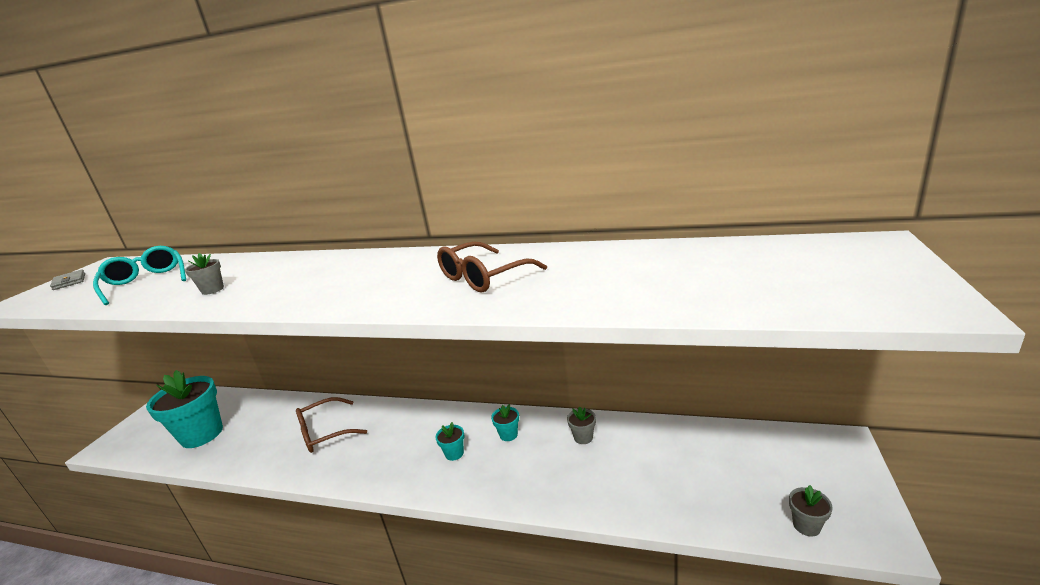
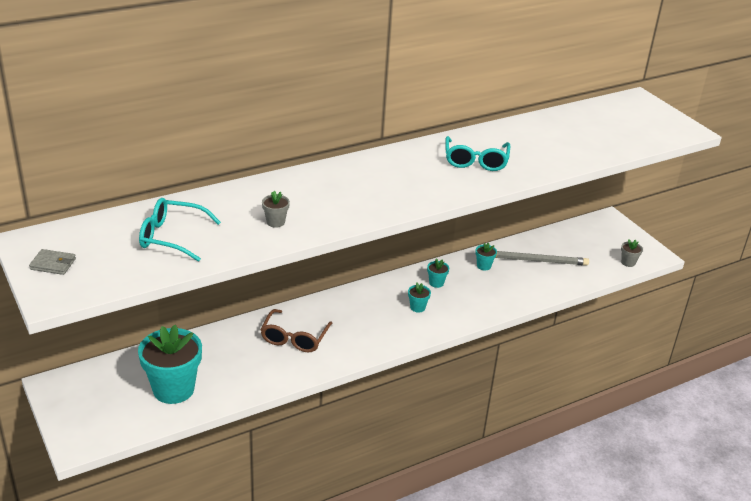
camera: 50 degrees left, 10 degrees up
brown glasses [437,241,547,293] -> turquoise glasses [445,136,510,171]
grey flower pot [567,406,596,444] -> turquoise flower pot [475,242,497,270]
none -> grey pencil [495,251,589,266]

